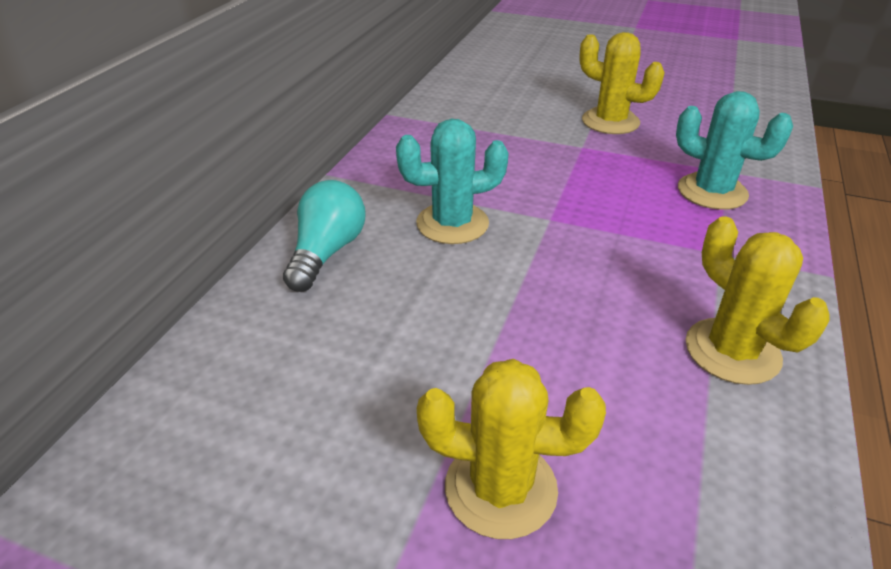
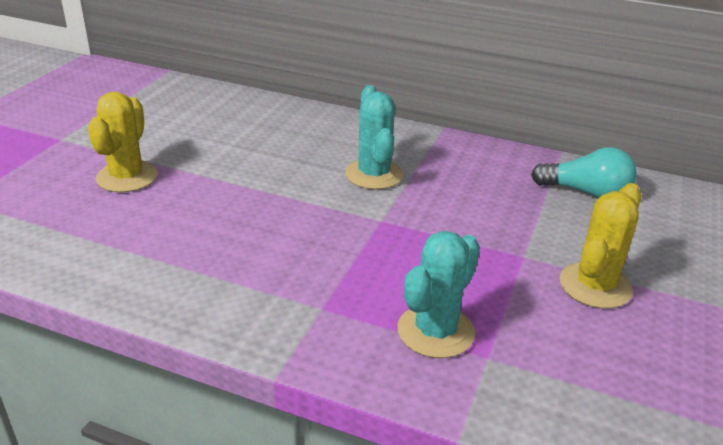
camera: 90 degrees right, 5 degrees down
turquoise light bulb [283,180,365,292] -> turquoise light bulb moved to [531,147,637,198]
yellow cactus [686,216,830,385] -> none

